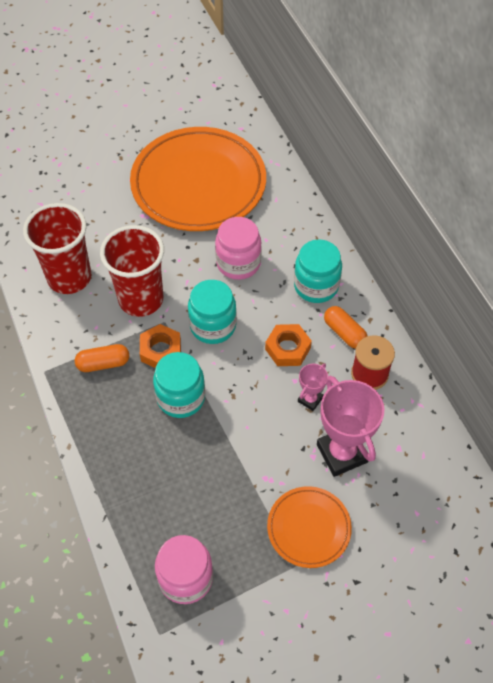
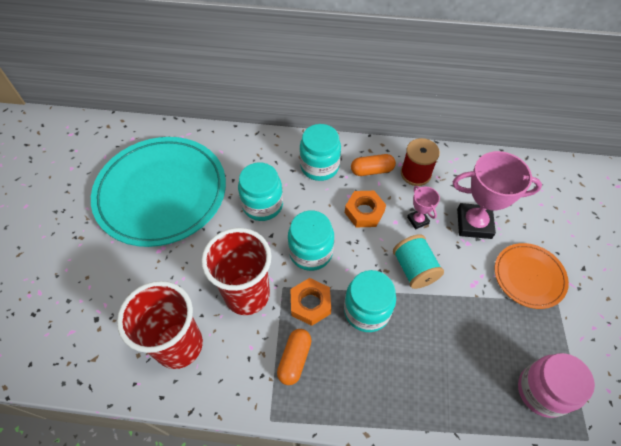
camera: 60 degrees left, 0 degrees up
orange plate [130,127,266,231] -> turquoise plate [91,137,226,247]
pink jar [215,217,262,280] -> turquoise jar [238,162,283,221]
none -> turquoise spool [393,234,444,289]

